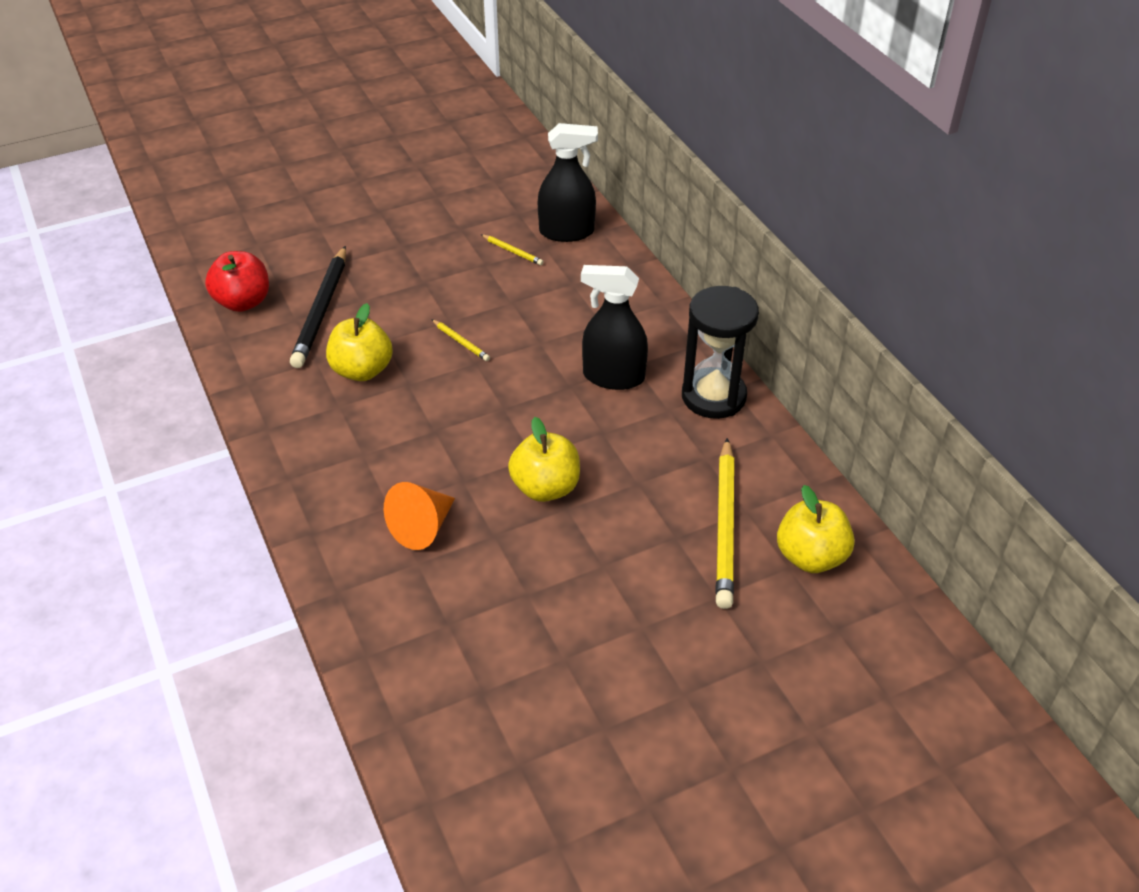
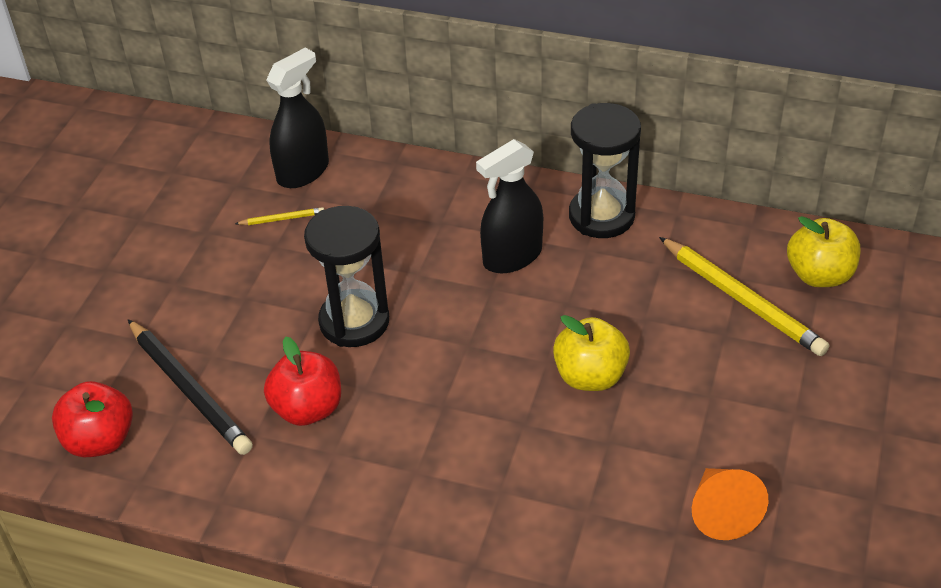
camera: 45 degrees left, 0 degrees up
yellow apple [326,303,393,381] -> red apple [264,336,341,426]
orange cone [384,482,455,550] -> orange cone moved to [692,468,768,540]
yellow pencil [431,319,490,361] -> black hourglass [304,206,389,347]

